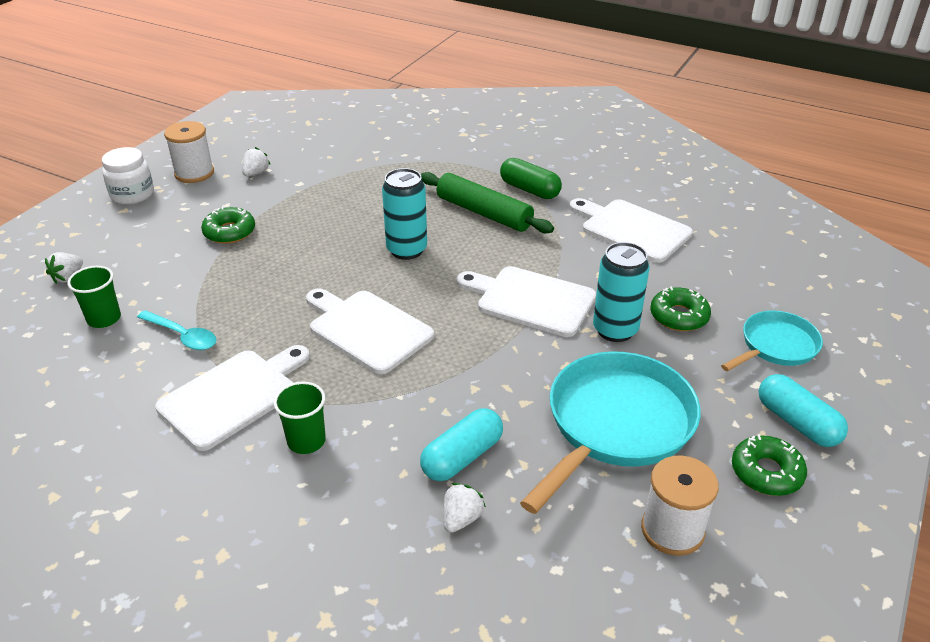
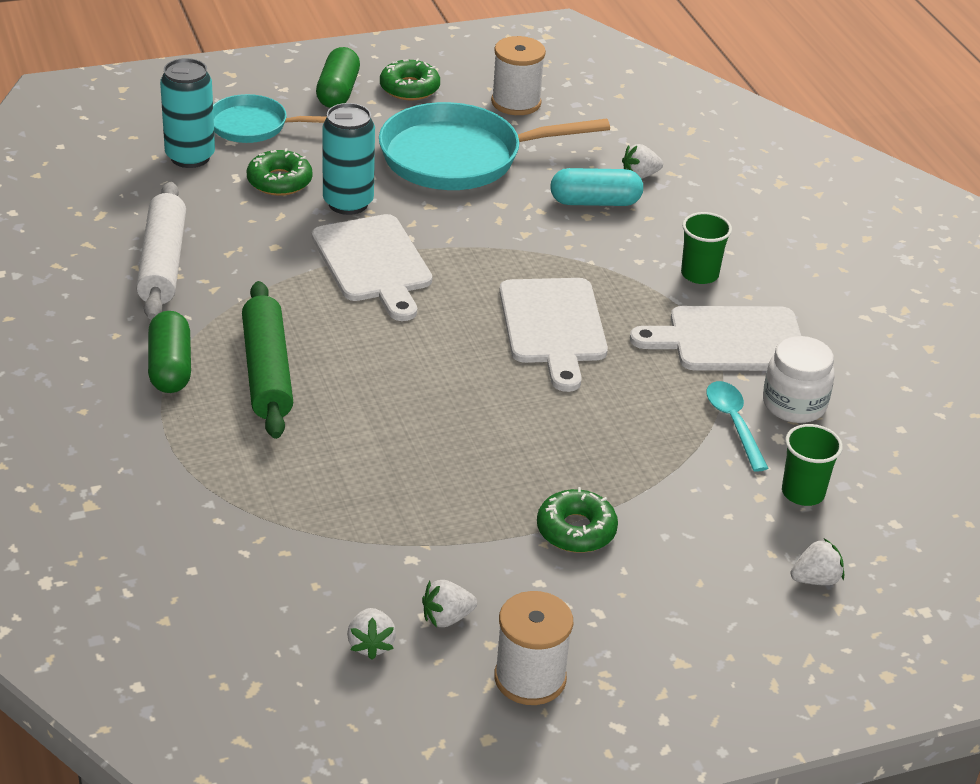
camera: 140 degrees left, 0 degrees up
white jar [102,147,154,205] -> white jar moved to [763,336,835,423]
turquoise can [382,168,427,260] -> turquoise can moved to [160,58,215,168]
white cutting board [569,198,693,263] -> white rolling pin [136,182,186,320]
turquoise capsule [759,374,848,447] -> green capsule [316,47,360,108]
none -> white strawberry [347,608,396,660]

